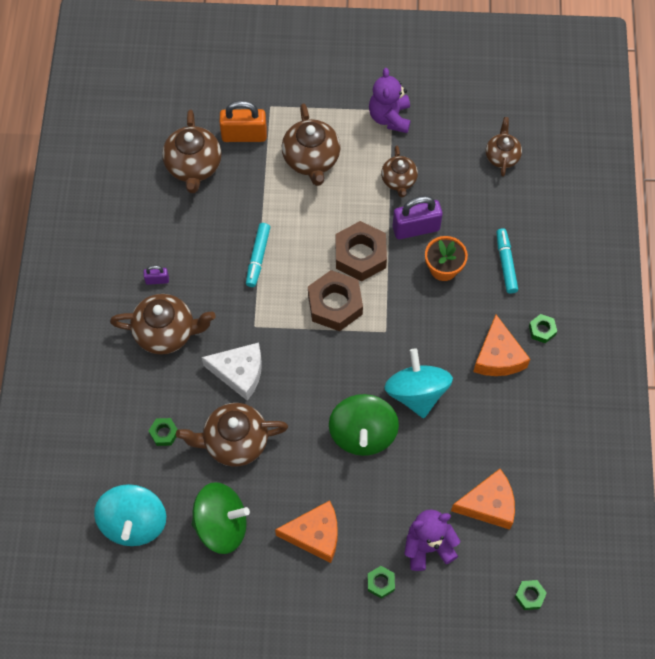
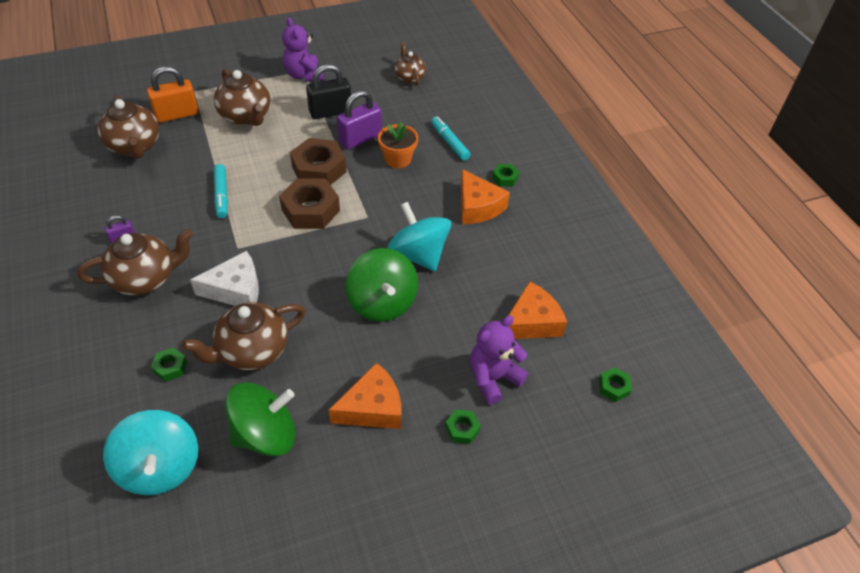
camera: 25 degrees left, 15 degrees down
brown teapot [381,146,418,198] -> black padlock [306,64,352,119]

